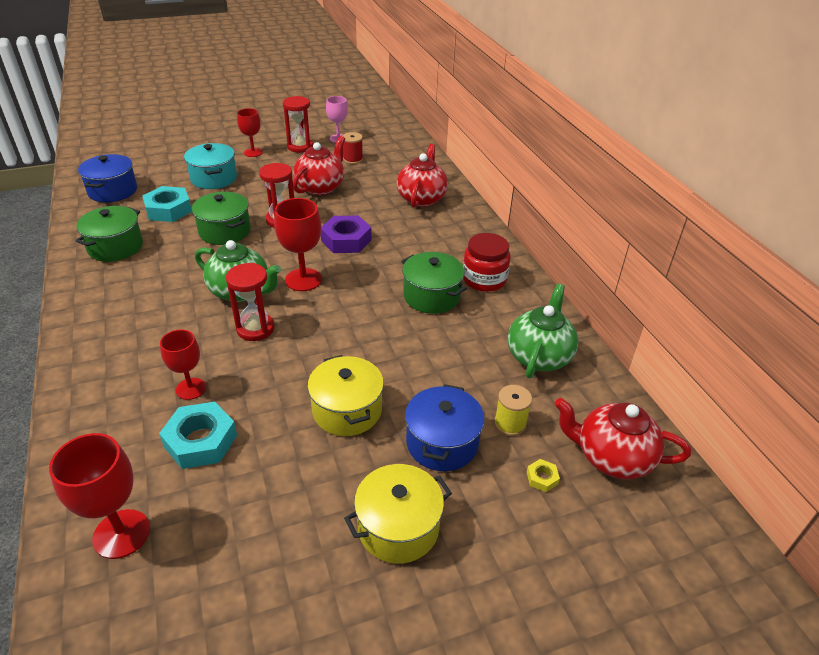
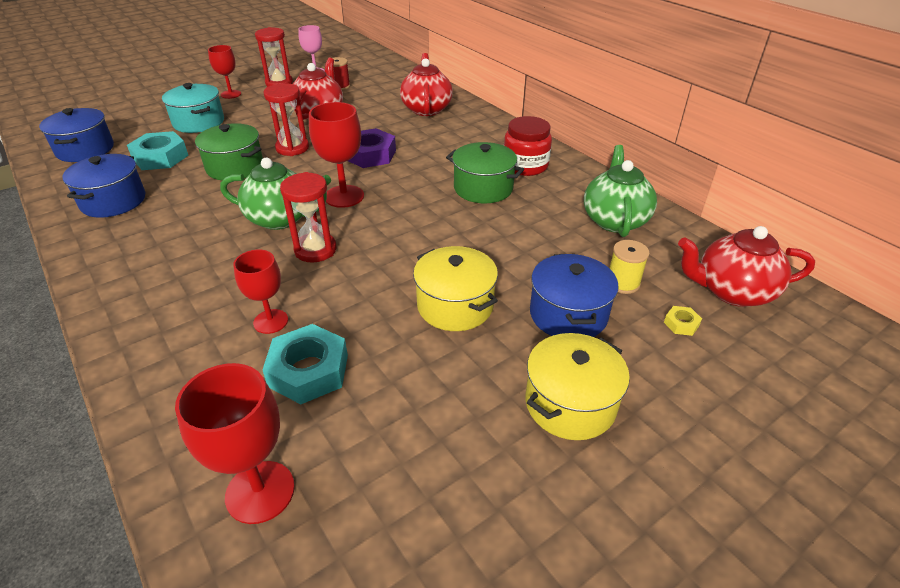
camera: 15 degrees left, 0 degrees up
green pot [75,206,143,262] -> blue pot [62,154,145,218]

